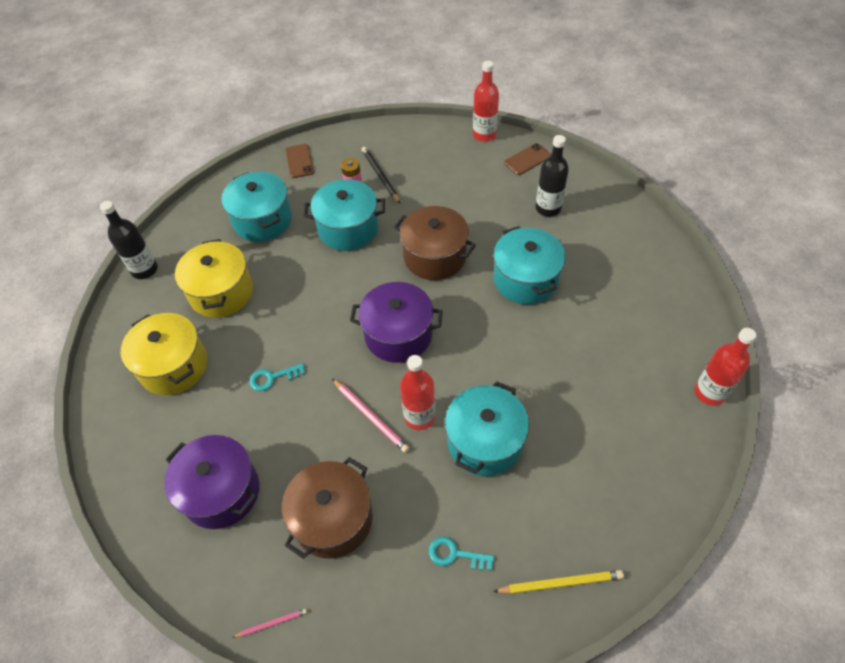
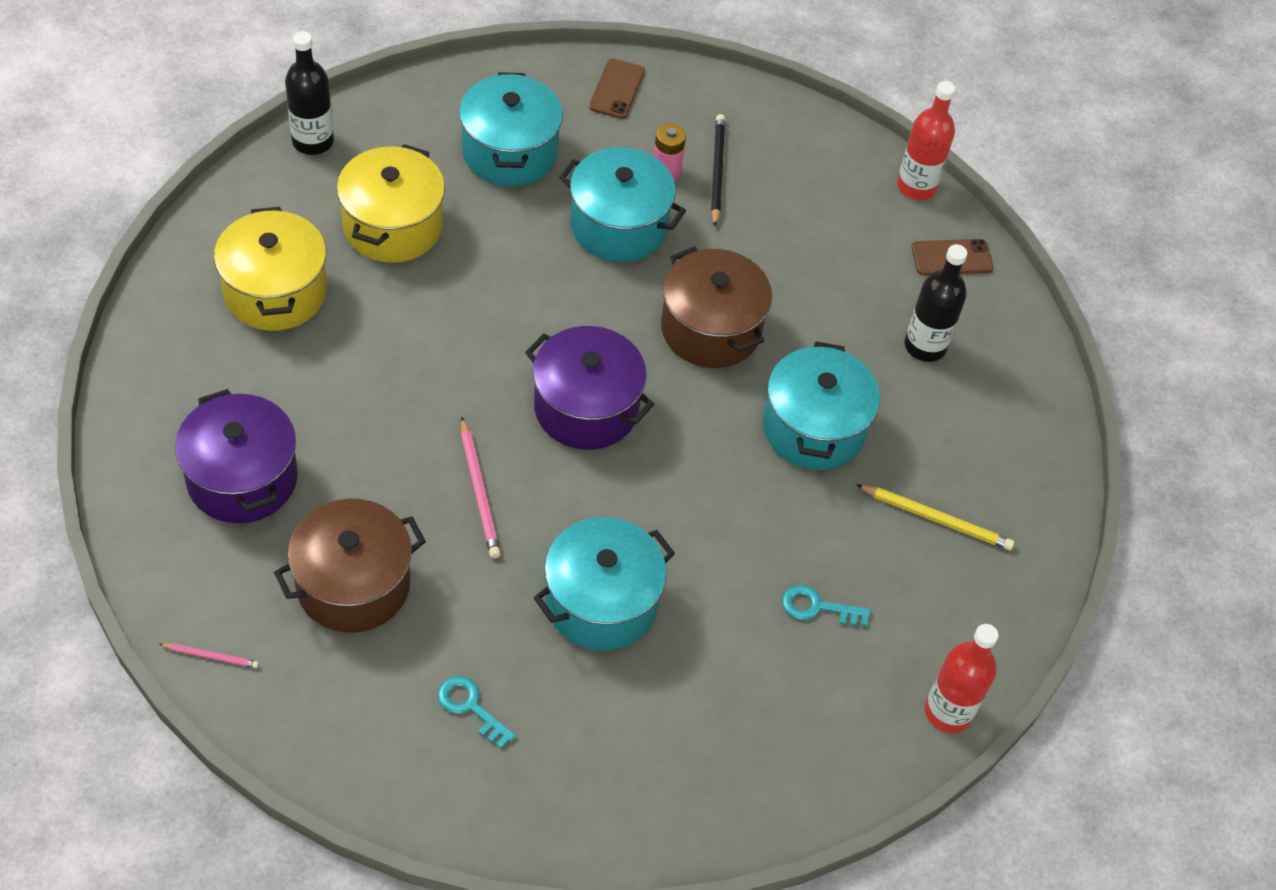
camera: 20 degrees right, 0 degrees up
turquoise key [249,363,305,391] -> turquoise key moved to [782,584,871,627]
red bottle [400,355,436,430] -> none
yellow pencil [493,570,624,594] -> yellow pencil moved to [856,484,1014,550]

